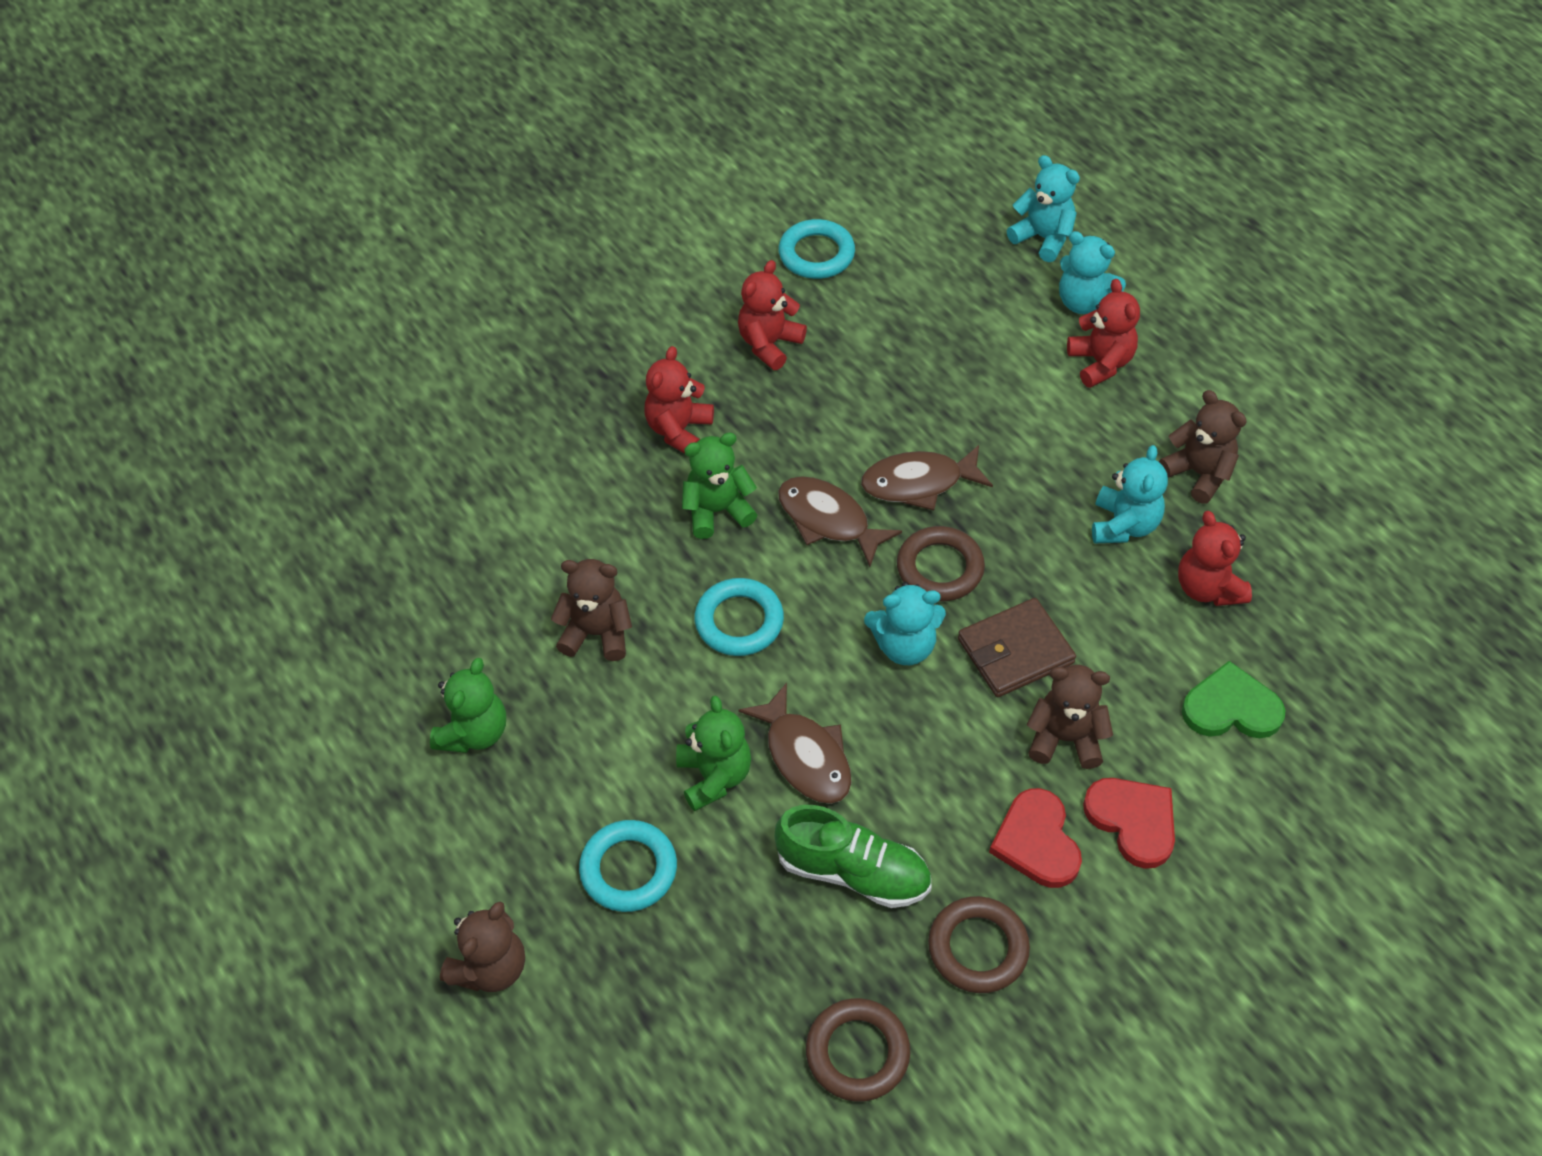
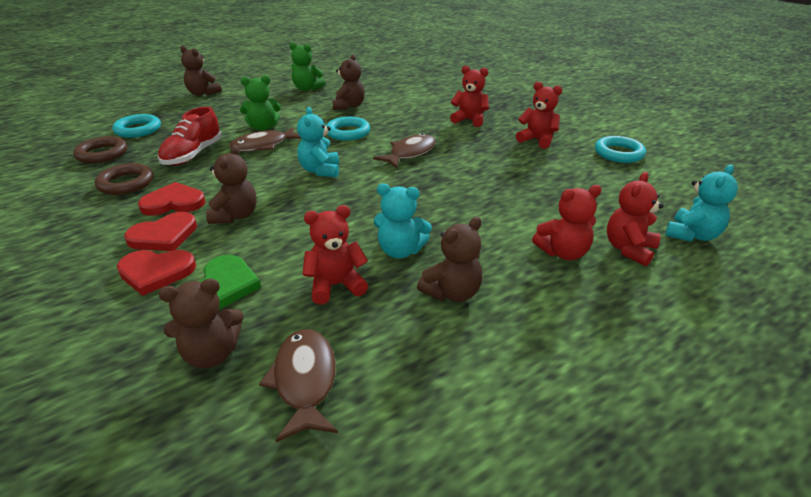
camera: 90 degrees right, 20 degrees down
turquoise ring [579,820,677,912] -> turquoise ring moved to [112,114,161,138]
green teddy bear [682,432,757,539] -> none
green shoe [775,805,932,908] -> red shoe [158,107,222,165]
brown fish [861,445,993,510] -> brown fish moved to [259,329,338,442]
brown ring [897,526,985,601] -> none
brown wallet [958,598,1076,697] -> none
turquoise teddy bear [1059,231,1126,314] -> red teddy bear [607,172,664,266]
none -> red heart [117,250,196,296]
none -> brown teddy bear [159,278,244,368]

